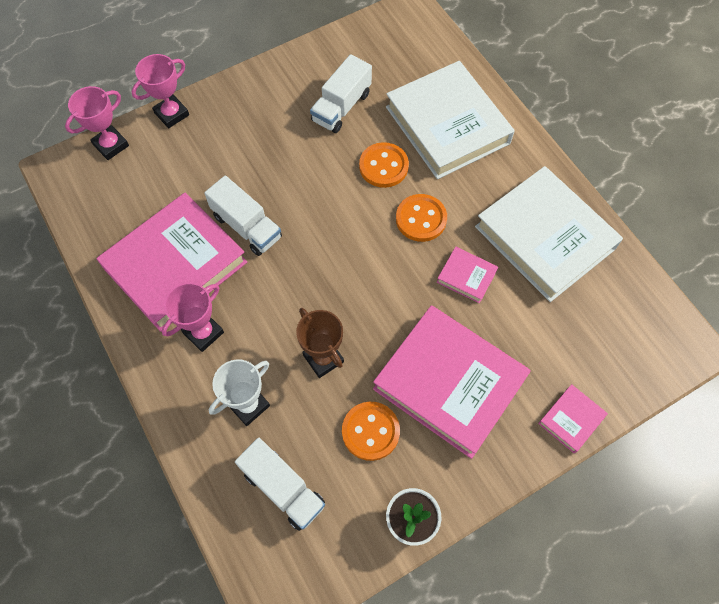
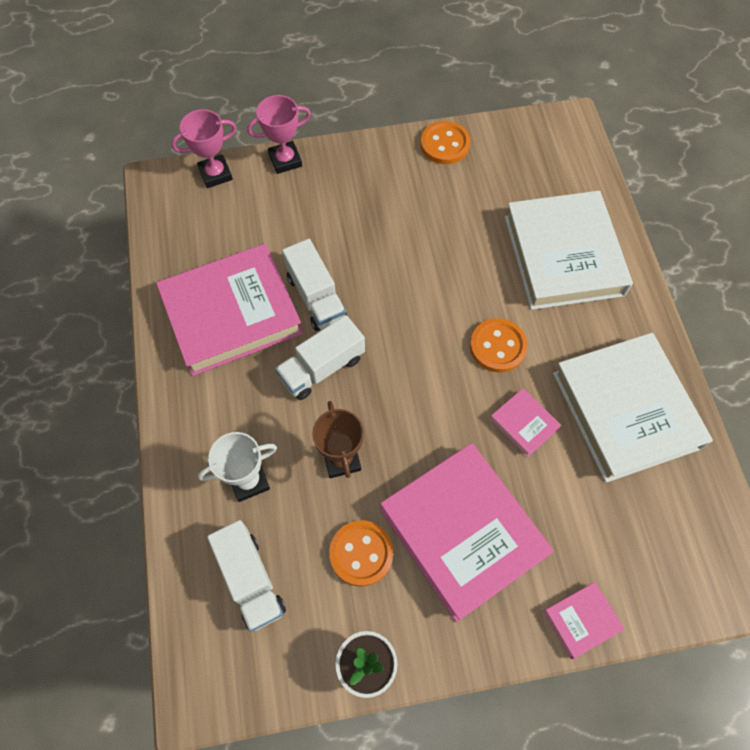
camera: 20 degrees right, 0 degrees up
pink trophy [162,283,224,352] -> none
white truck [310,54,372,133] -> white truck moved to [275,315,365,400]
orange button [359,142,409,188] -> orange button moved to [420,121,470,164]

